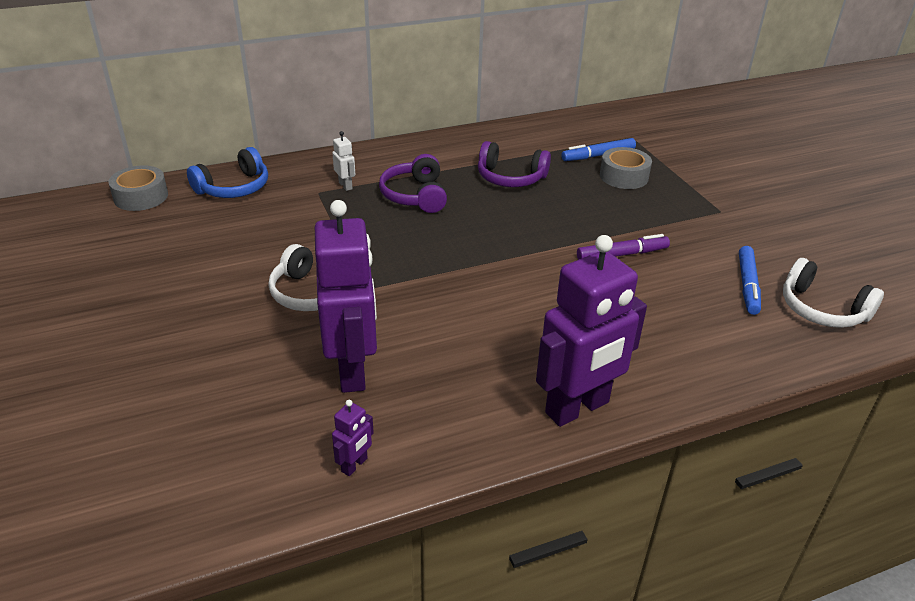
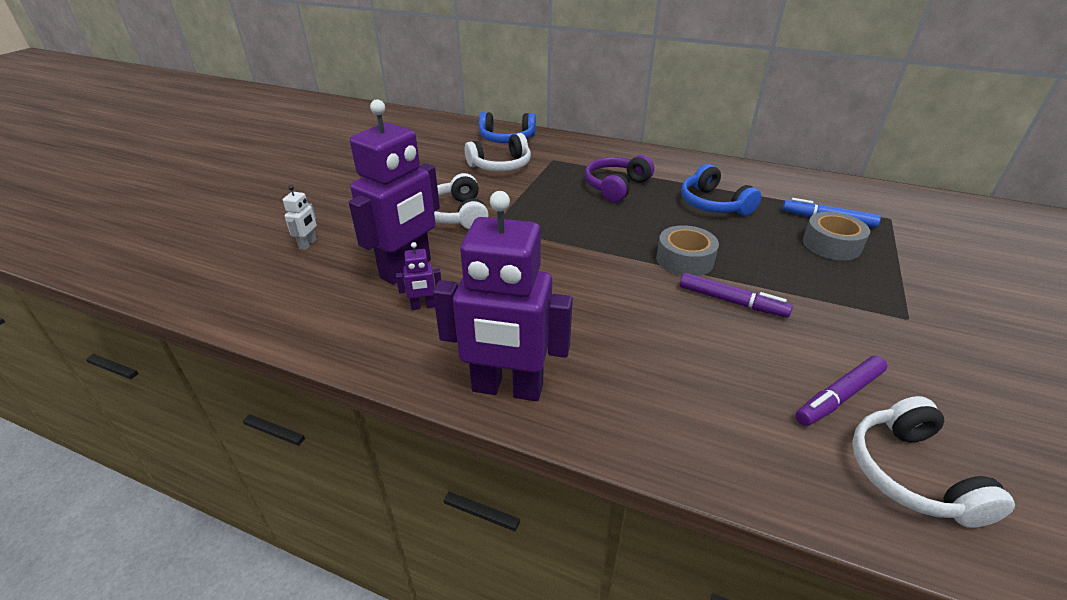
camera: 45 degrees right, 0 degrees up
grey tape [109,165,168,211] -> grey tape moved to [656,225,719,276]
white robot [332,131,355,191] -> white robot moved to [283,185,317,250]
purple robot [332,400,374,476] -> purple robot moved to [396,242,441,310]
purple headphones [478,141,551,187] -> blue headphones [681,164,761,216]
blue marker [739,246,761,315] -> purple marker [796,356,887,426]
none -> white headphones [465,133,531,172]

